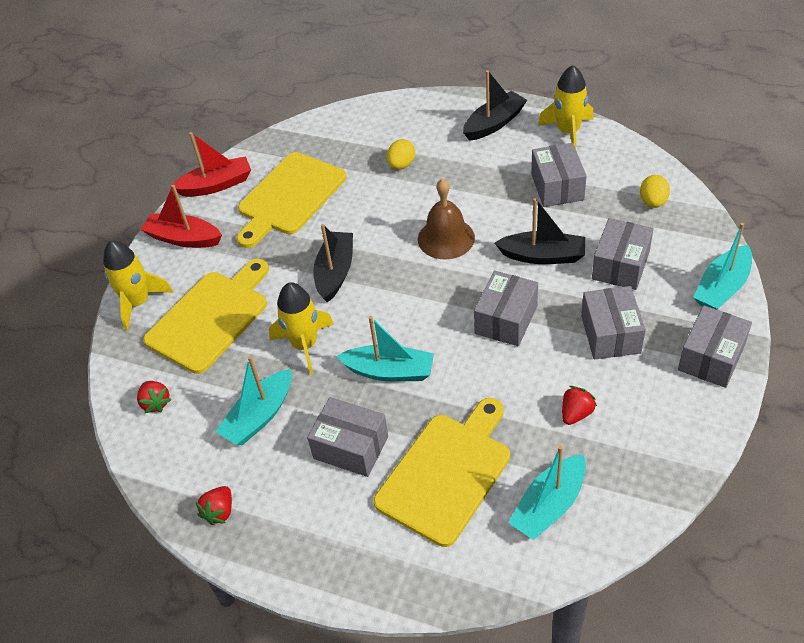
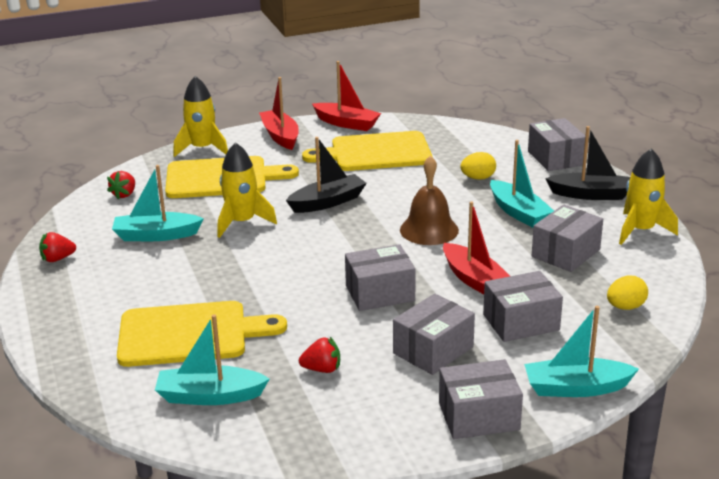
camera: 45 degrees right, 20 degrees down
grey box [307,397,388,477] -> grey box moved to [528,118,585,171]
turquoise boat [336,316,434,382] -> turquoise boat moved to [490,140,554,228]
black boat [495,198,585,264] -> red boat [443,201,510,294]

